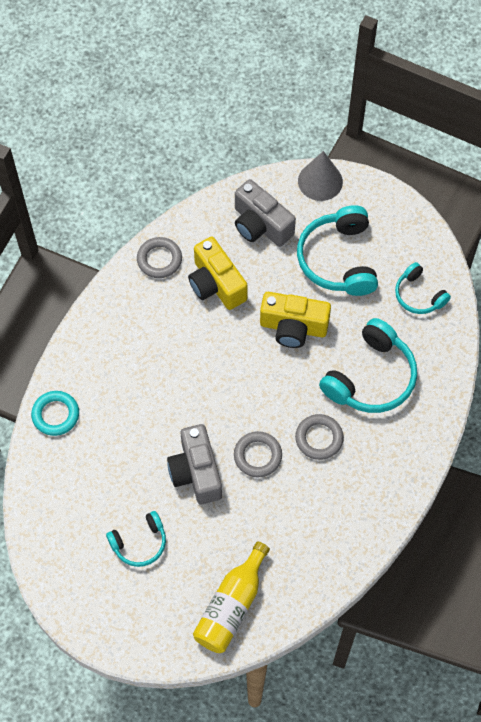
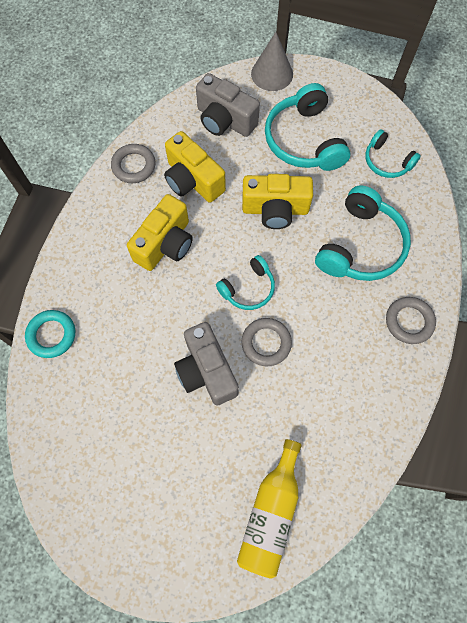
camera: 10 degrees left, 5 degrees up
turquoise headphones [106,511,166,567] -> turquoise headphones moved to [216,255,275,310]
grey ring [295,414,344,460] -> grey ring moved to [386,297,436,344]
none -> yellow camera [127,194,193,271]

